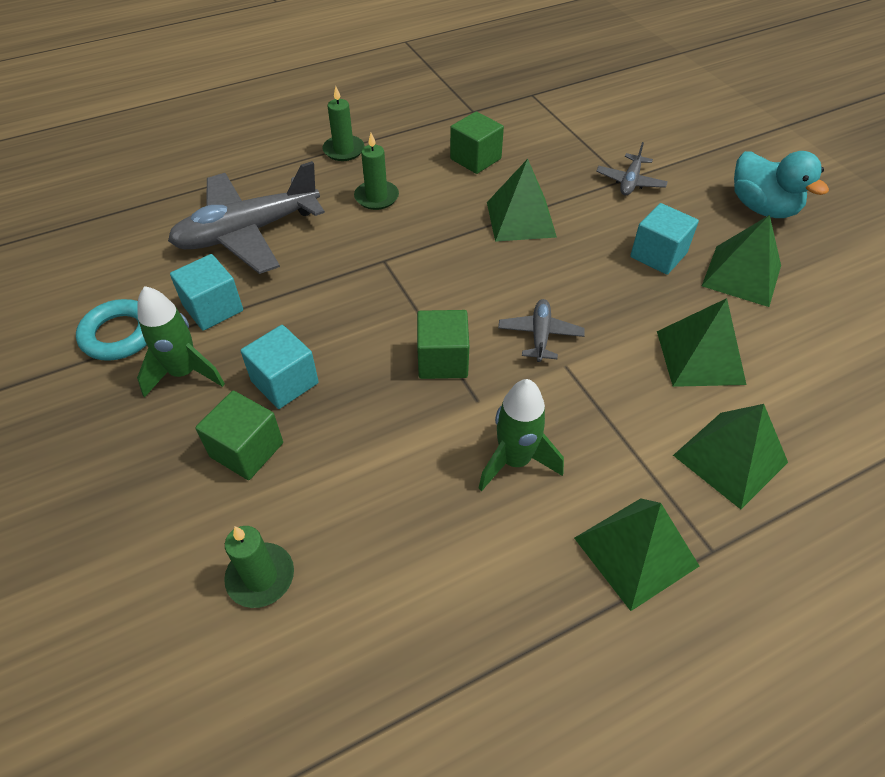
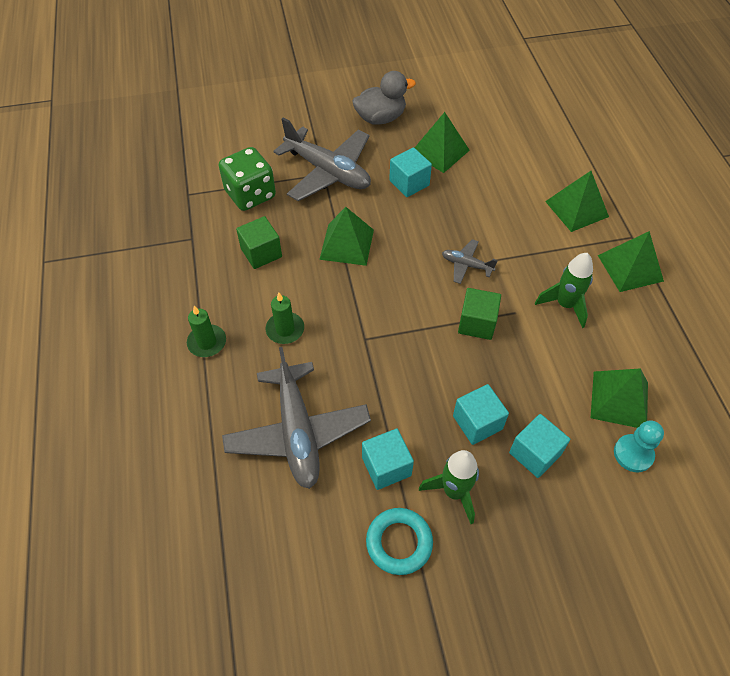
camera: 75 degrees left, 5 degrees up
green cube [195,391,283,480] -> turquoise cube [509,414,570,478]
green candle [224,526,294,608] -> turquoise pawn [614,420,664,472]
grey plane [596,142,668,195] -> grey plane [273,117,371,201], size x2.14
green pyramid [657,298,747,387] -> green pyramid moved to [591,368,648,428]
turquoise duck [734,151,829,218] -> grey duck [352,71,416,125]
none -> green dice [219,147,276,211]

